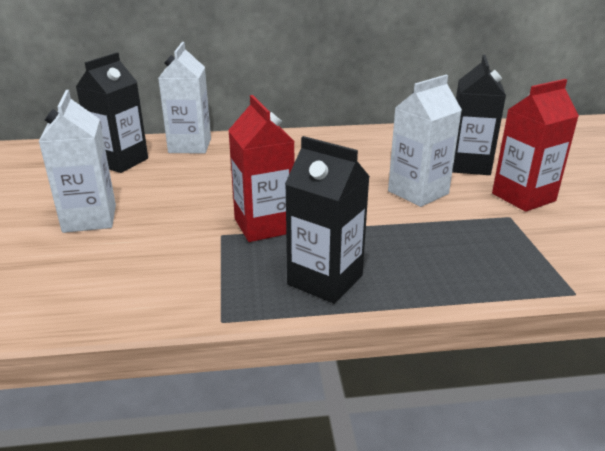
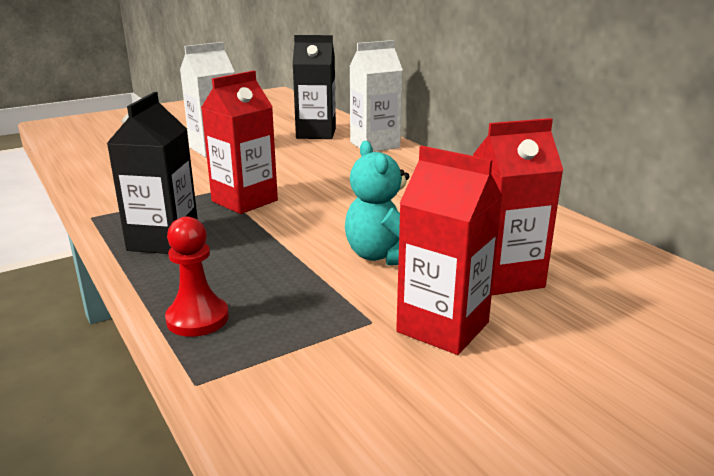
camera: 65 degrees right, 5 degrees down
white carton [388,75,462,207] -> turquoise teddy bear [345,141,409,265]
black carton [452,55,506,175] -> red carton [473,118,563,295]
none -> red pawn [165,217,229,337]

